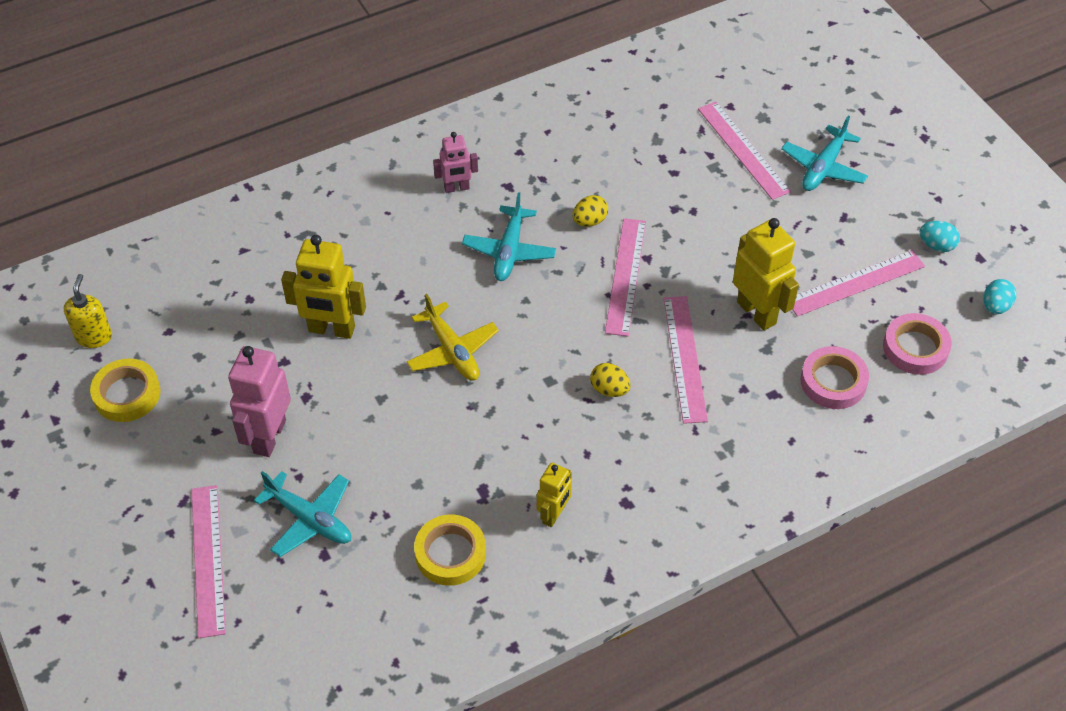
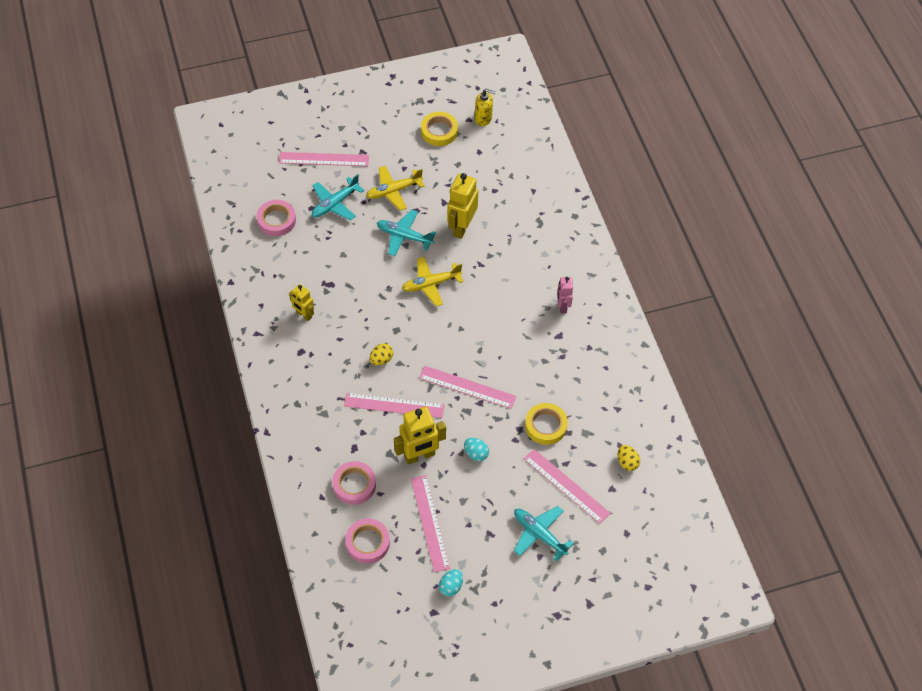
camera: 100 degrees right, 5 degrees up
pink robot [228,346,291,457] -> yellow plane [366,166,425,211]
yellow tape [414,514,486,586] -> yellow tape moved to [525,403,568,445]
turquoise plane [462,192,556,281] -> turquoise plane moved to [377,210,436,256]
yellow egg [572,195,608,227] -> yellow egg moved to [618,445,640,471]
pink ruler [698,102,791,200] -> pink ruler turned 60 degrees clockwise [524,449,611,524]
turquoise egg [983,279,1016,314] -> turquoise egg moved to [464,438,489,461]
none -> pink tape [257,200,296,236]

